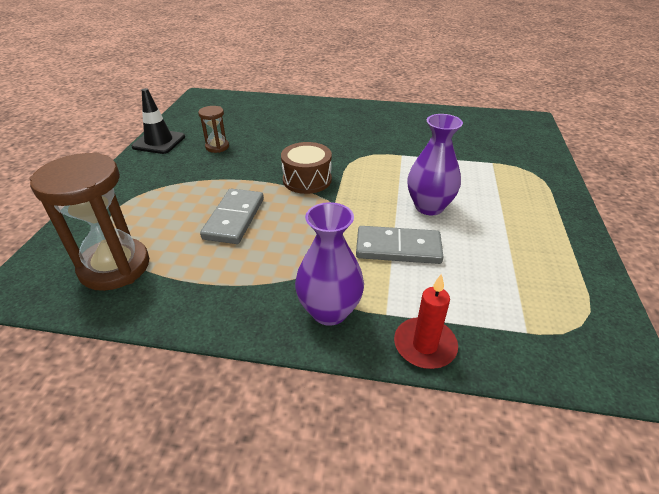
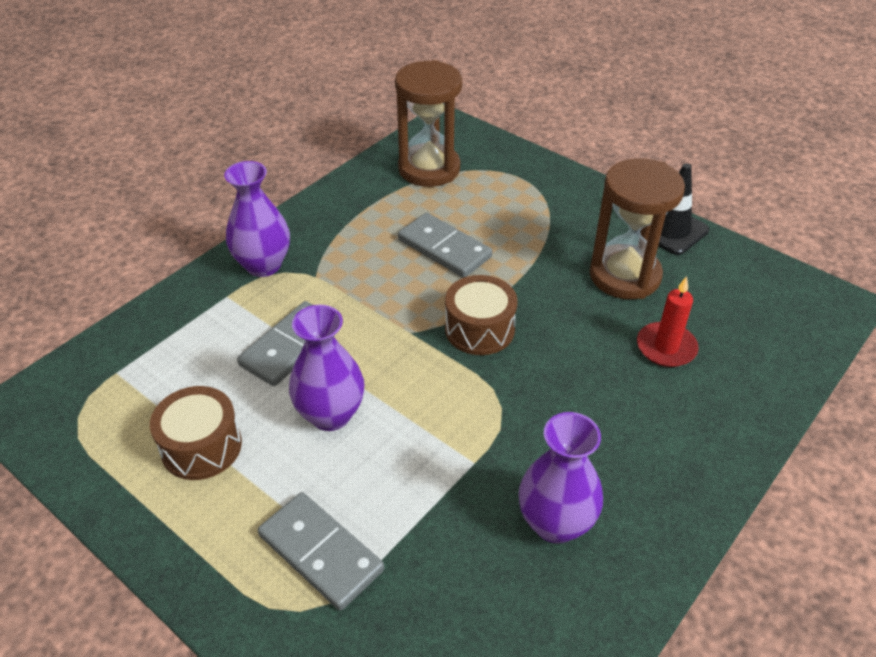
camera: 120 degrees right, 5 degrees up
brown hourglass [198,106,229,153] -> brown hourglass [590,158,685,299], size x2.03
red candle [394,274,458,369] -> red candle moved to [637,276,699,367]
none -> brown drum [150,386,242,480]
none -> grey domino [258,492,384,611]
none -> purple vase [519,412,603,544]

